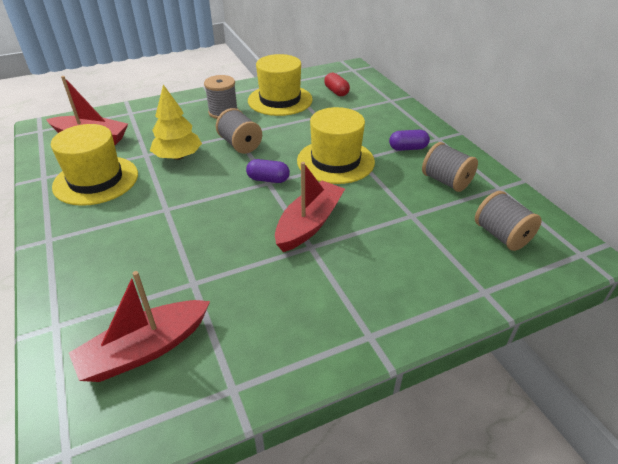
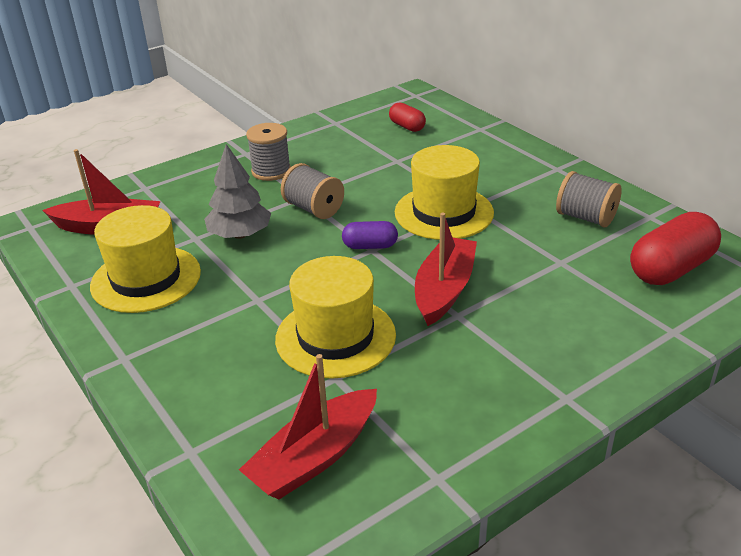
camera: 10 degrees left, 5 degrees down
yellow tree [150,85,202,160] -> grey tree [204,144,271,239]
yellow hat [248,54,313,116] -> yellow hat moved to [275,256,396,379]
purple capsule [389,130,430,151] -> none
grey spool [475,191,542,251] -> red capsule [630,212,721,285]

